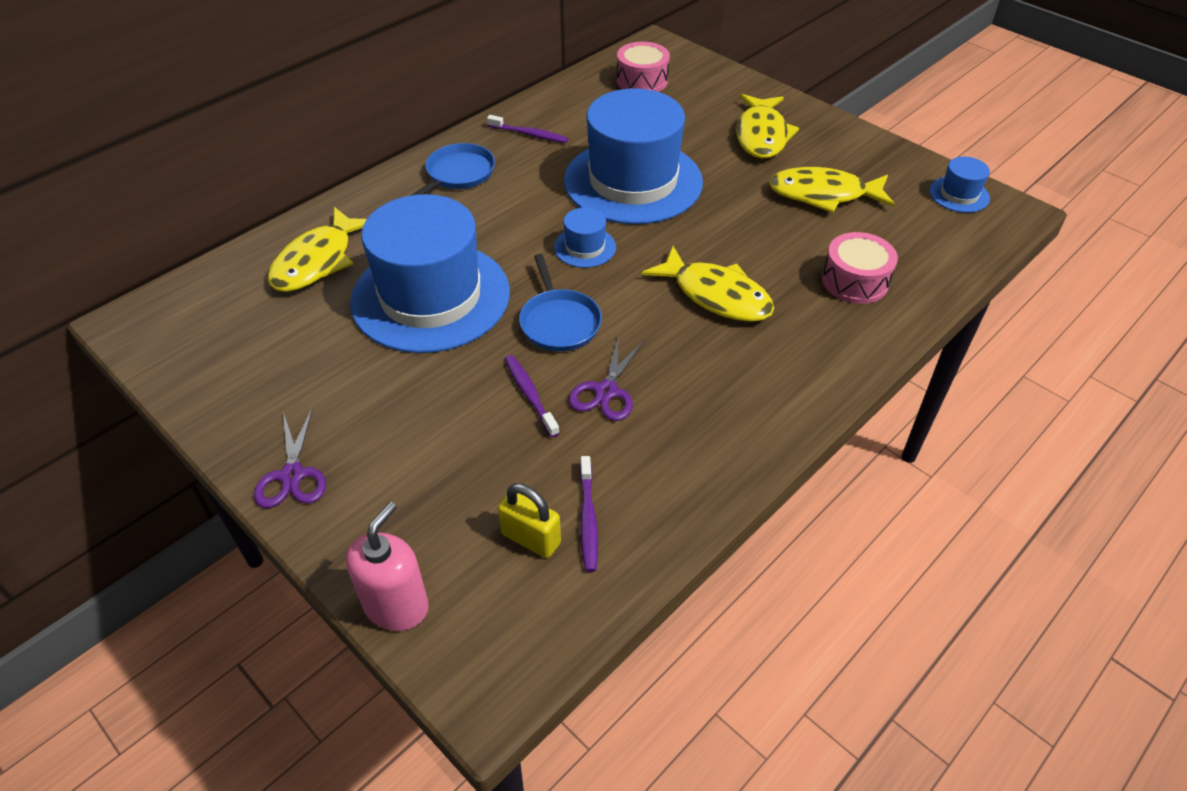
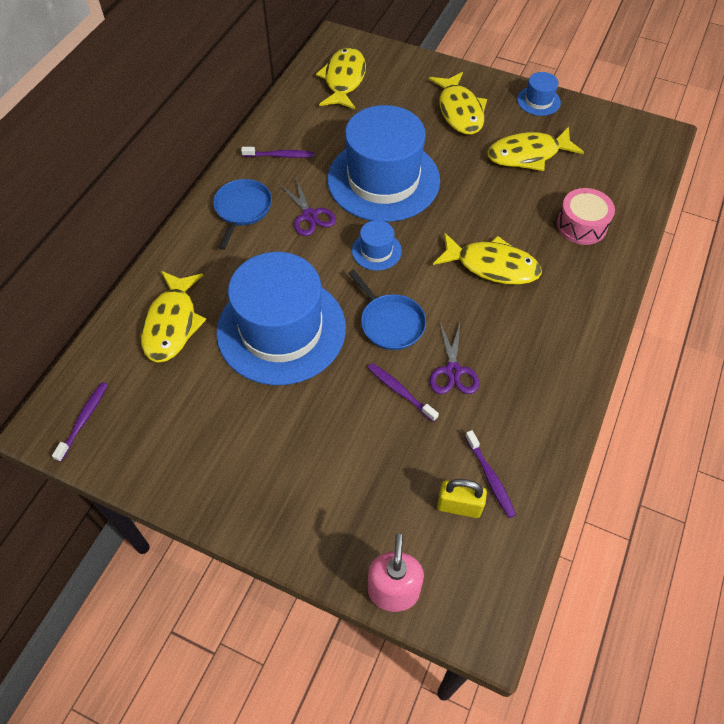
camera: 20 degrees left, 10 degrees up
purple scissors [254,408,326,508] -> purple scissors moved to [279,178,336,236]
pink drum [617,42,670,92] -> yellow fish [316,47,366,109]
blue hat [929,157,990,213] -> blue hat moved to [517,72,561,116]
none -> purple toothbrush [52,382,108,462]

